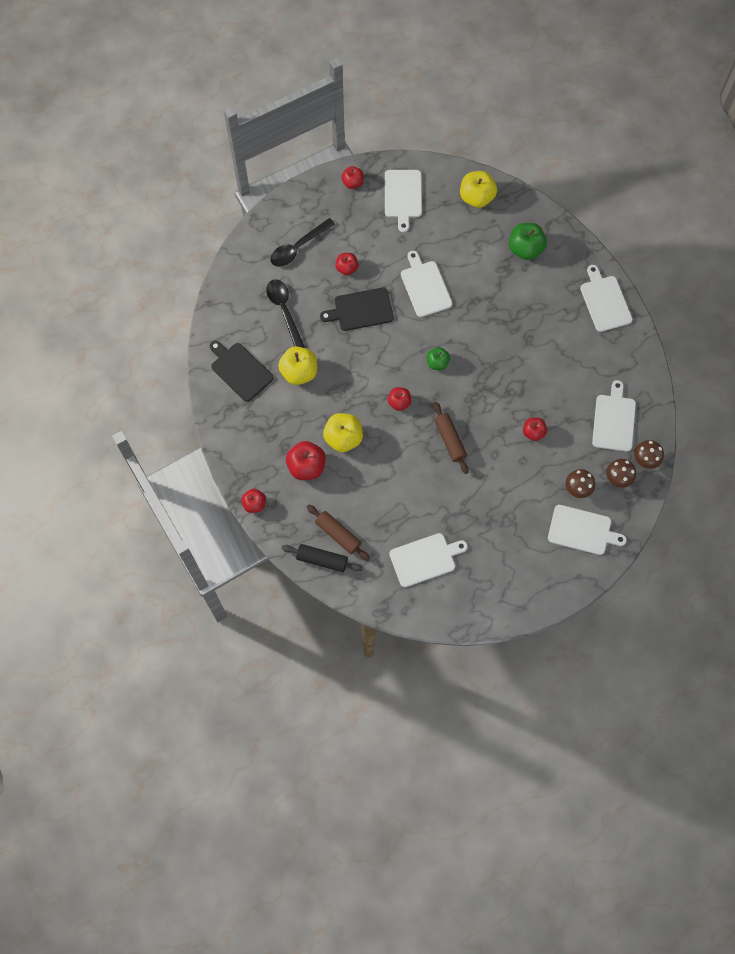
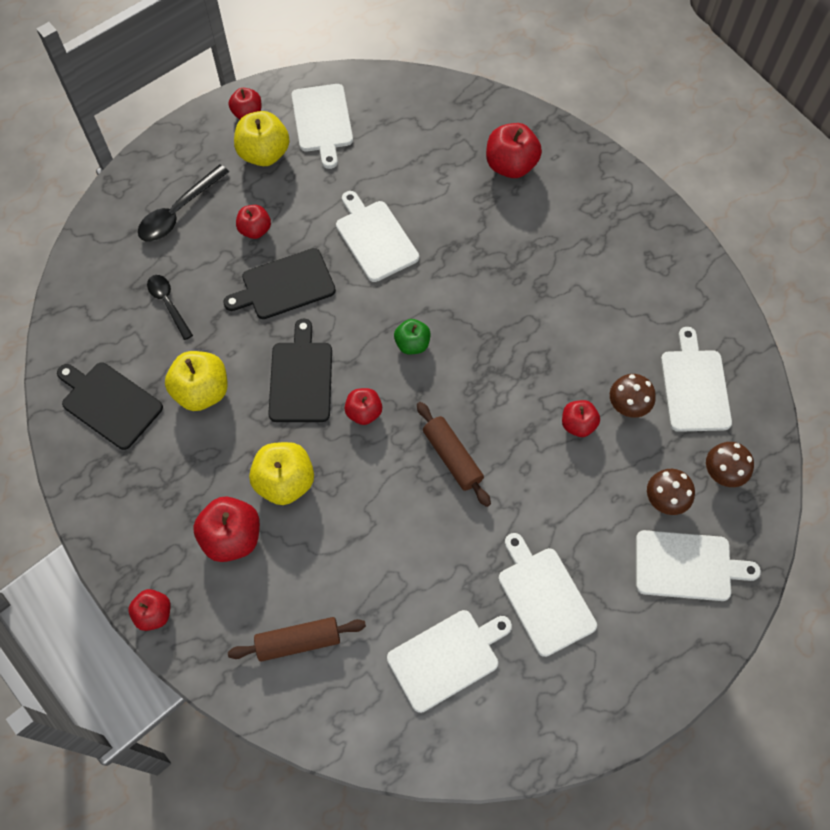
camera: 10 degrees left, 5 degrees down
black spoon [266,279,305,348] -> black spoon [147,275,193,340], size x0.66
black rolling pin [281,544,363,572] -> none
brown rolling pin [307,505,370,561] -> brown rolling pin turned 45 degrees counterclockwise [228,617,366,662]
yellow apple [460,171,497,208] -> yellow apple moved to [234,111,290,166]
green apple [509,223,547,260] -> red apple [486,123,542,178]
white cutting board [580,265,633,332] -> white cutting board moved to [498,533,597,657]
brown mushroom [634,440,664,469] -> brown mushroom moved to [610,374,656,418]
none -> black cutting board [268,319,332,422]

